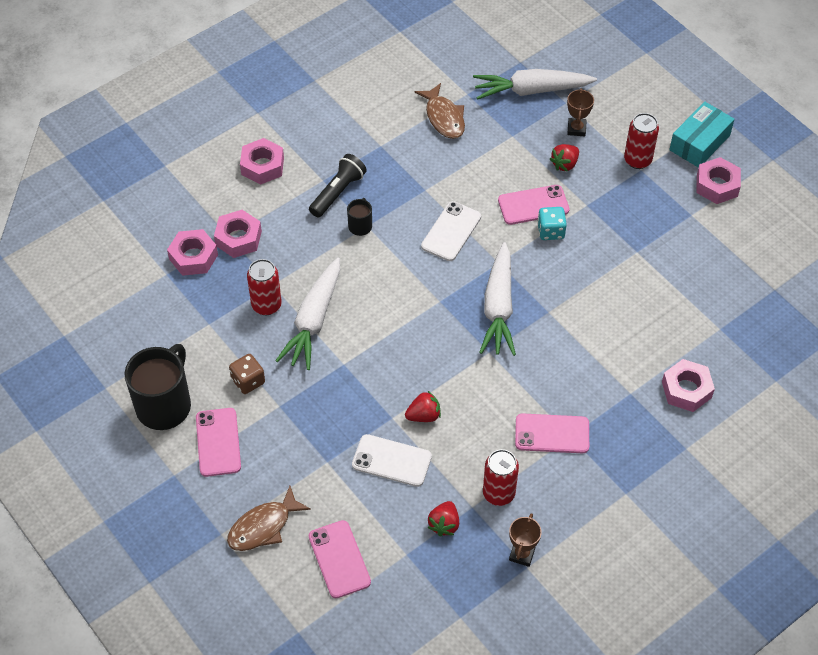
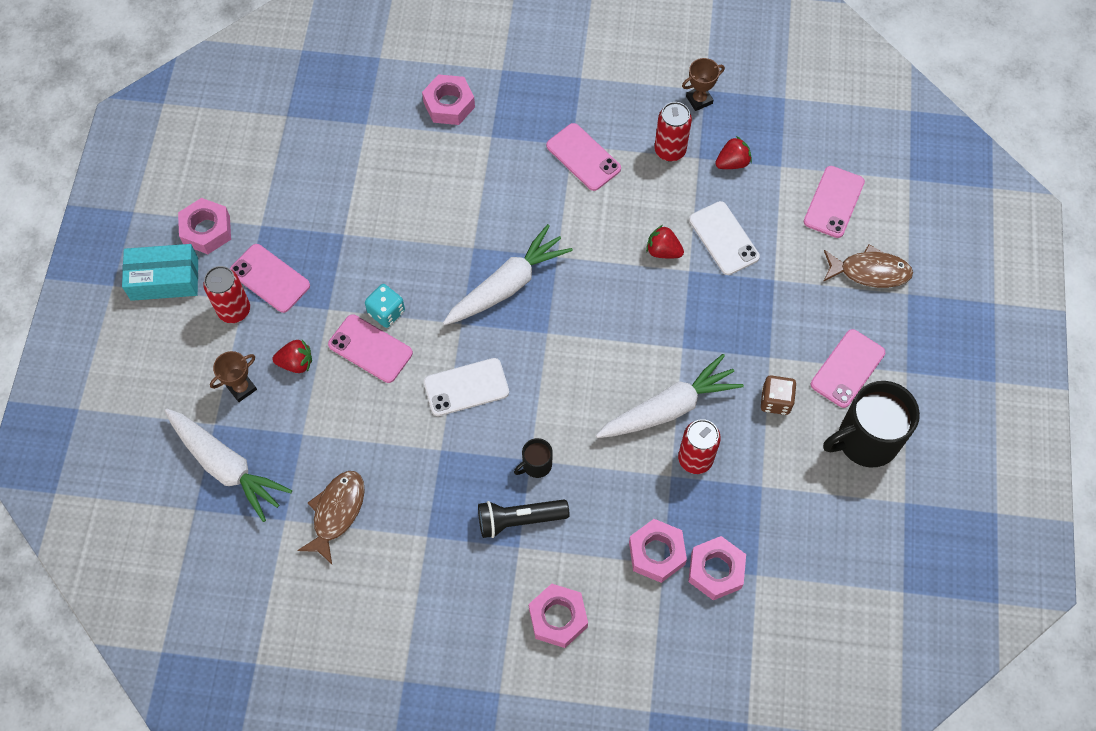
camera: 135 degrees left, 10 degrees up
none -> pink phone [230,244,310,313]

